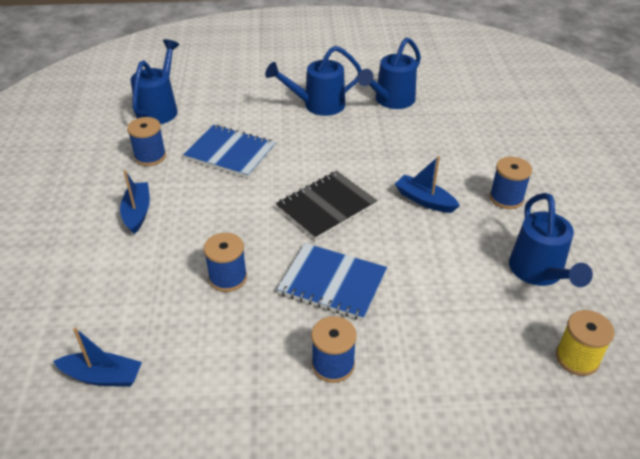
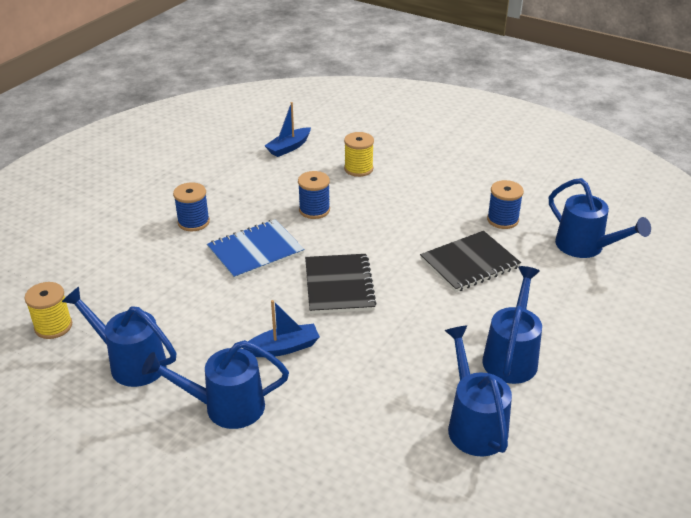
camera: 125 degrees right, 5 degrees down
blue boat [120,170,150,234] -> none
blue notebook [183,125,276,178] -> black notebook [420,231,521,292]
blue spool [490,157,532,209] -> blue watering can [142,340,289,429]
none -> yellow spool [344,132,374,177]

